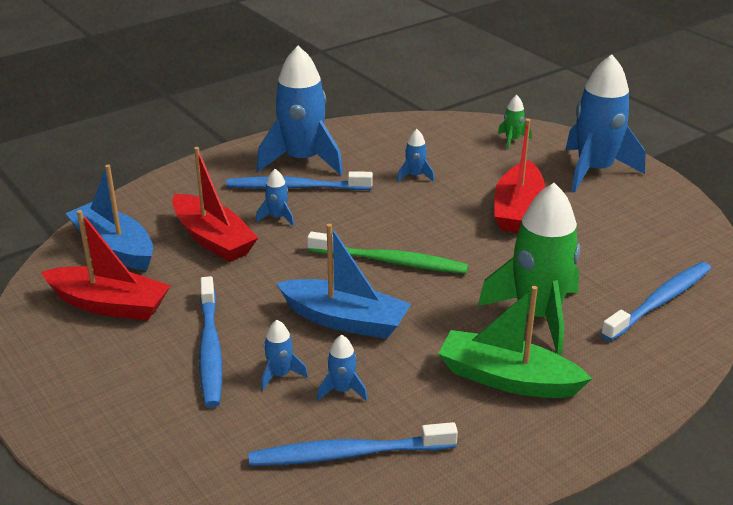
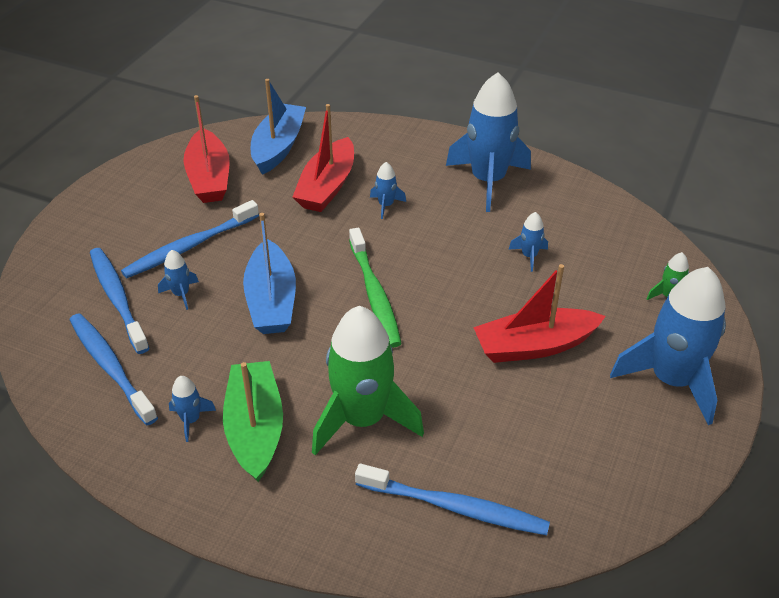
camera: 60 degrees right, 10 degrees up
blue toothbrush [226,171,373,190] -> blue toothbrush moved to [90,248,149,354]
blue rocket [317,335,368,401] -> blue rocket moved to [169,376,216,442]

